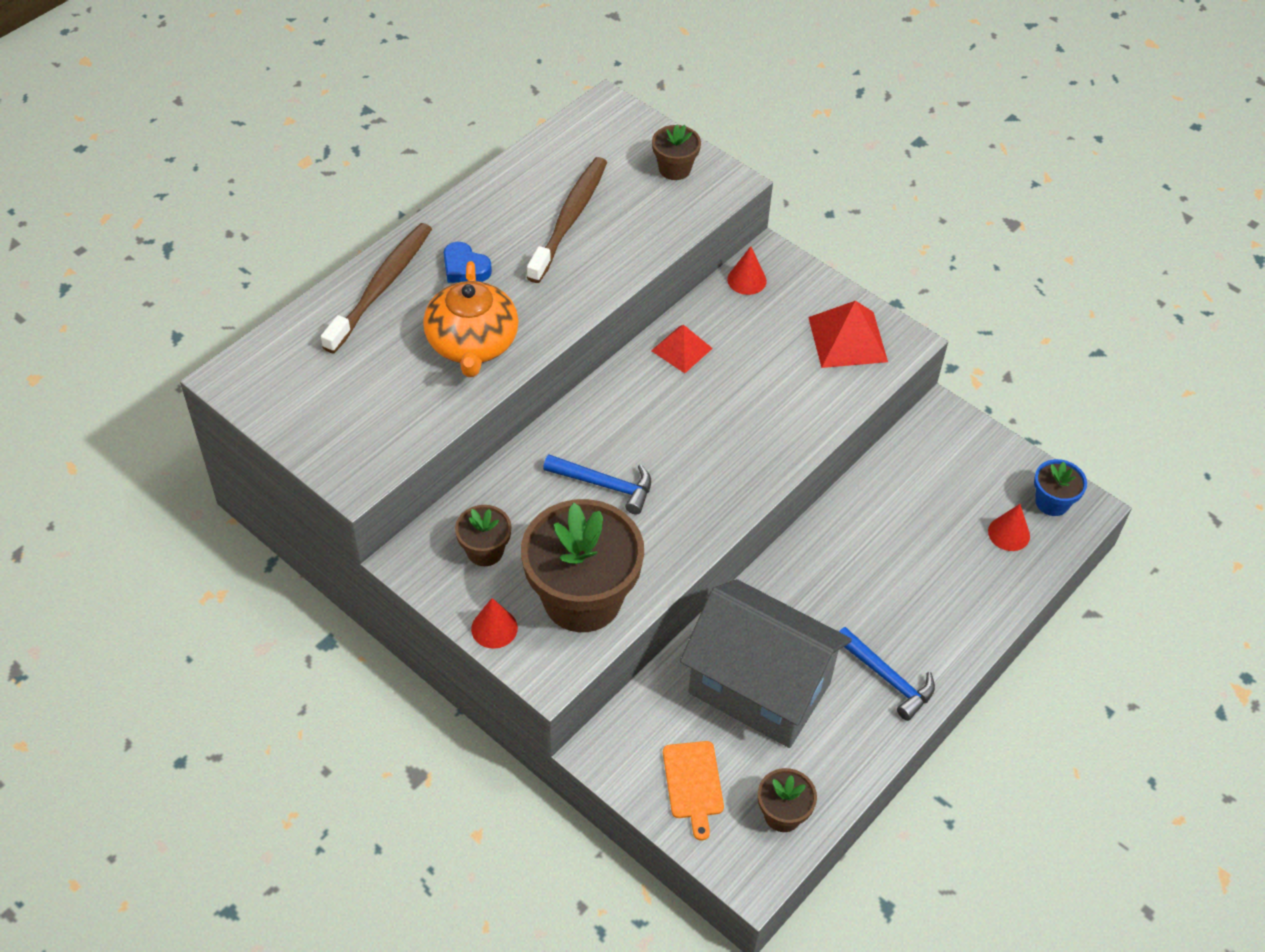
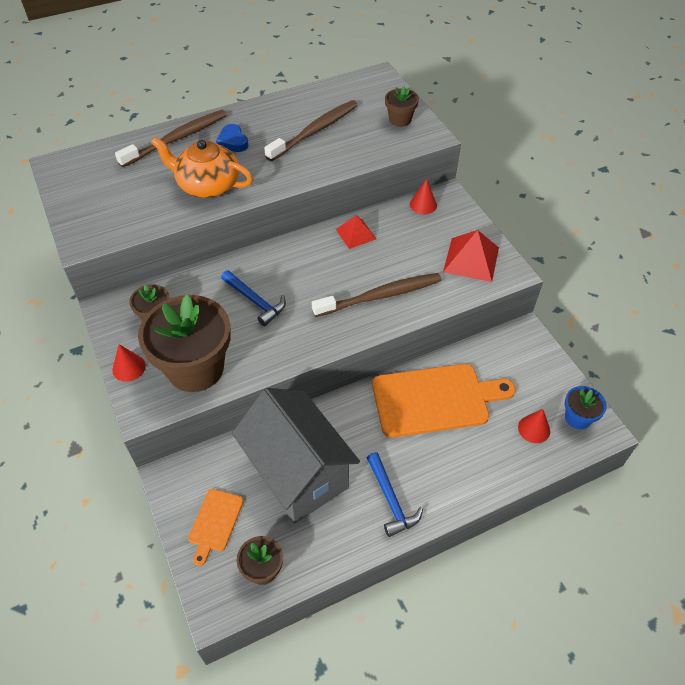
camera: 25 degrees right, 0 degrees up
orange teapot [423,261,519,377] -> orange teapot turned 90 degrees clockwise [151,137,253,198]
none -> brown toothbrush [312,273,442,317]
none -> orange cutting board [372,364,516,438]

